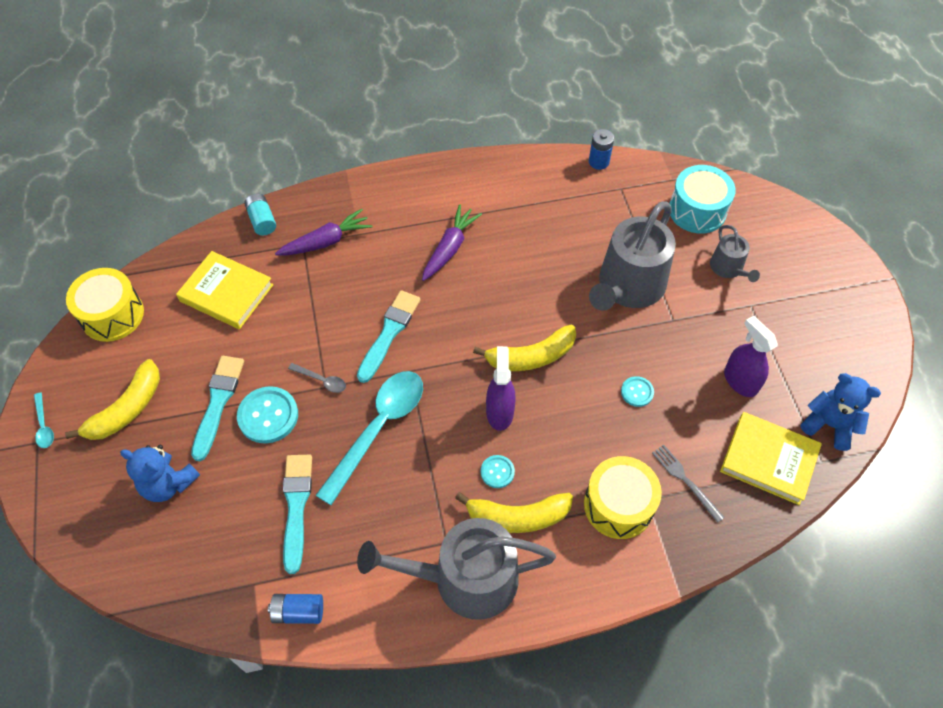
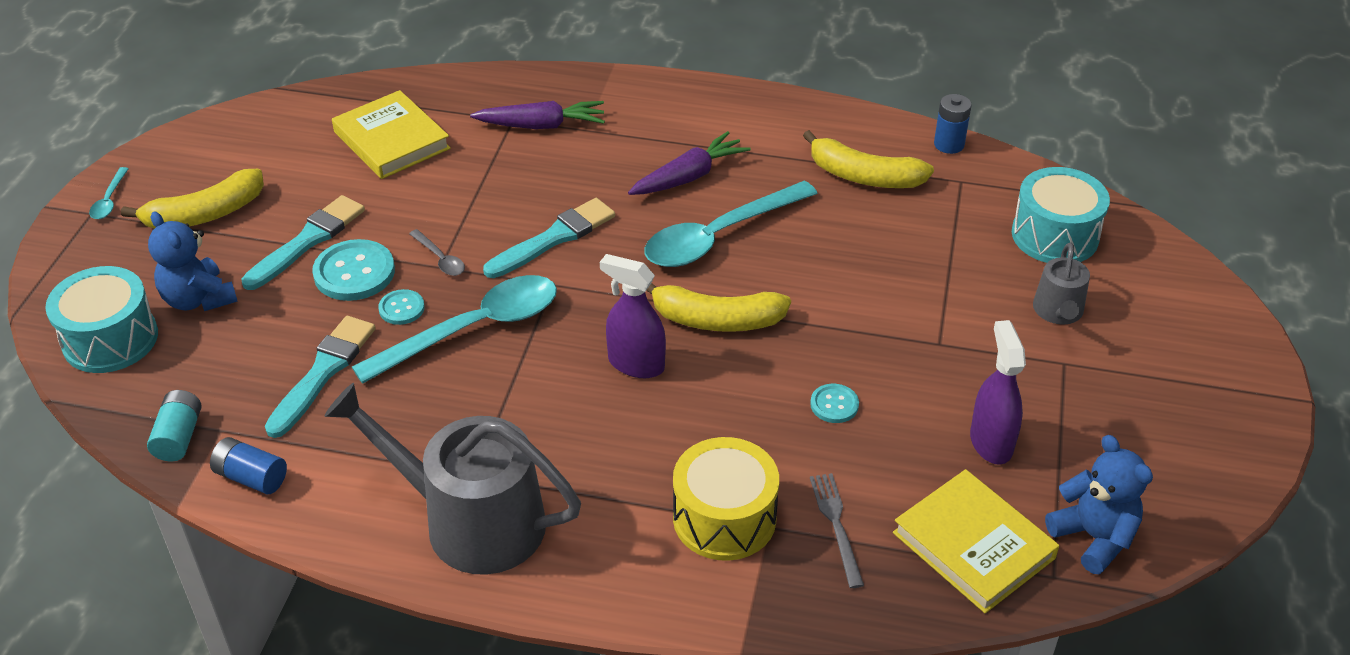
camera: 25 degrees right, 15 degrees down
yellow drum [66,268,144,342] -> none
turquoise battery [244,194,276,236] -> turquoise battery moved to [147,390,201,461]
yellow banana [455,492,573,533] -> yellow banana moved to [803,130,934,188]
turquoise button [481,455,515,488] -> turquoise button moved to [378,289,425,325]
purple spray bottle [486,346,516,431] -> purple spray bottle turned 90 degrees counterclockwise [600,254,666,378]
grey watering can [589,202,676,311] -> none
none -> turquoise drum [45,266,158,373]
none -> turquoise spoon [645,181,818,267]

